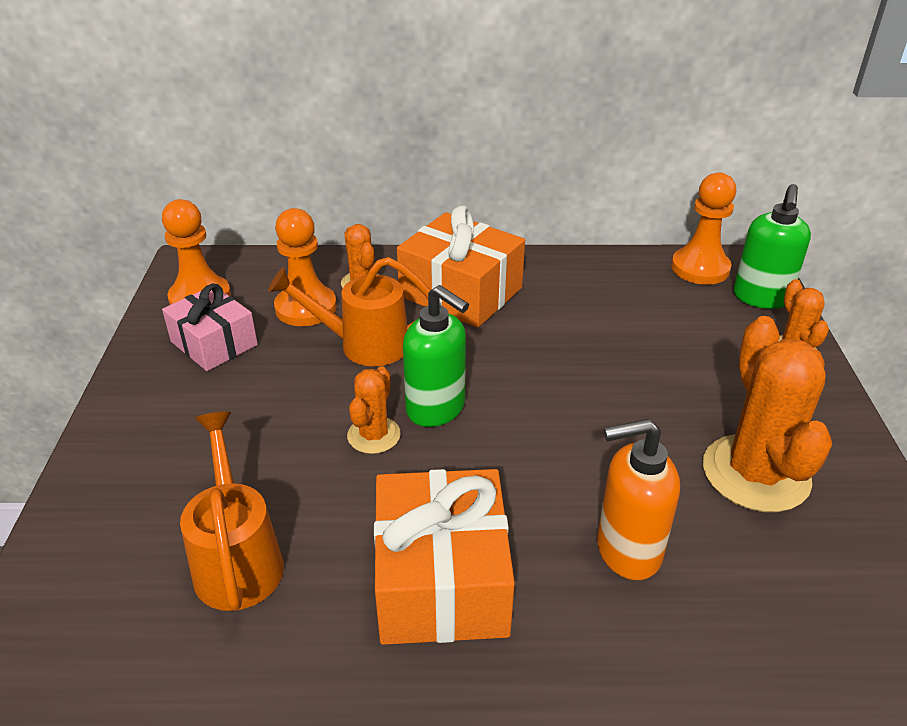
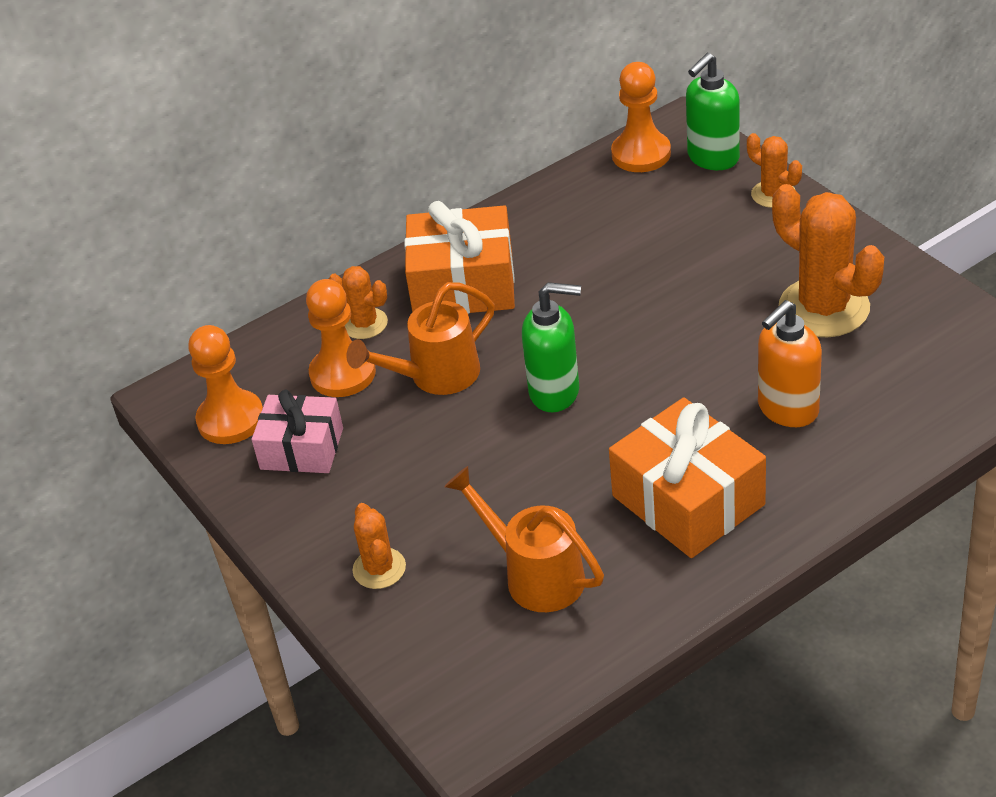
camera: 30 degrees left, 5 degrees up
orange cactus [347,366,401,454] -> orange cactus moved to [352,503,406,589]
green soap dispenser [733,184,811,309] -> green soap dispenser turned 60 degrees clockwise [686,53,740,170]

